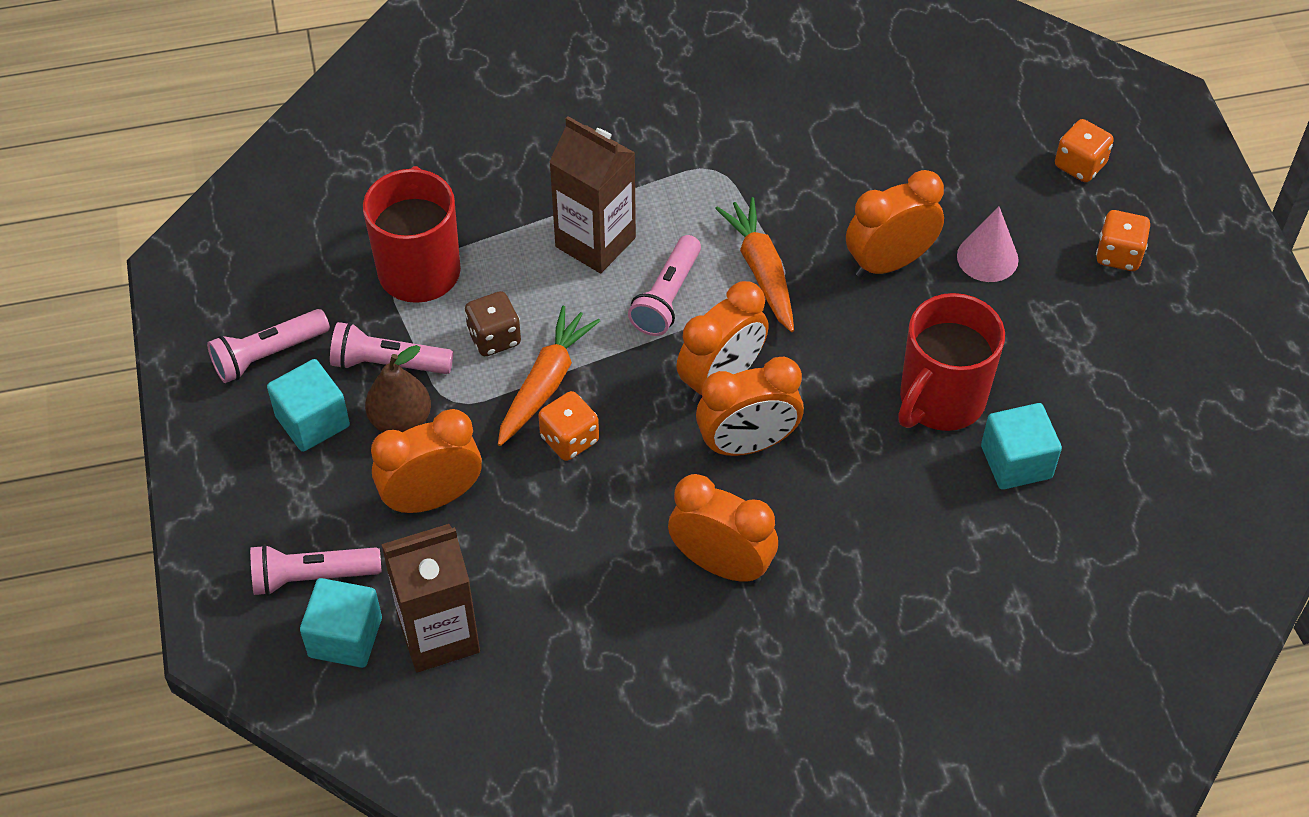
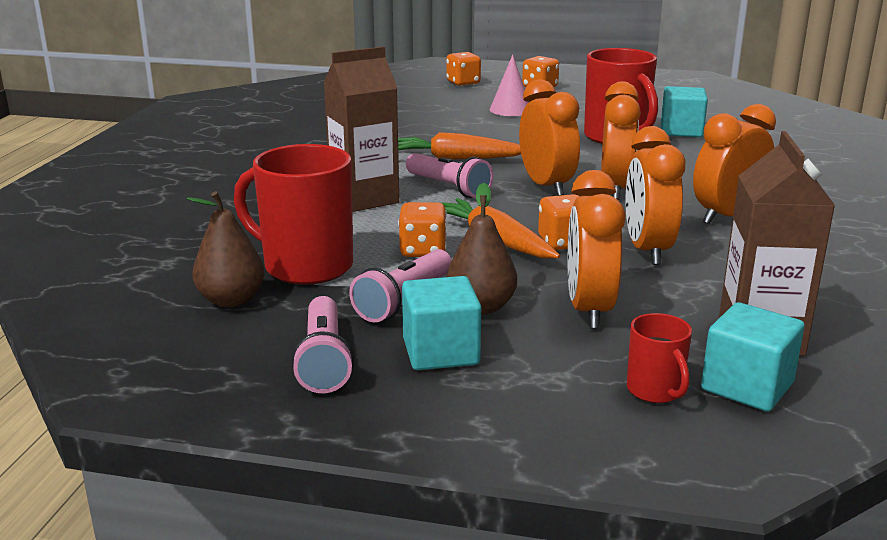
camera: 65 degrees left, 30 degrees down
pink flashlight [250,544,381,596] -> red mug [627,313,692,403]
brown dice [465,291,521,356] -> orange dice [398,202,447,257]
orange clock [846,170,944,277] -> orange clock moved to [626,126,686,265]
none -> brown pear [187,191,264,307]

